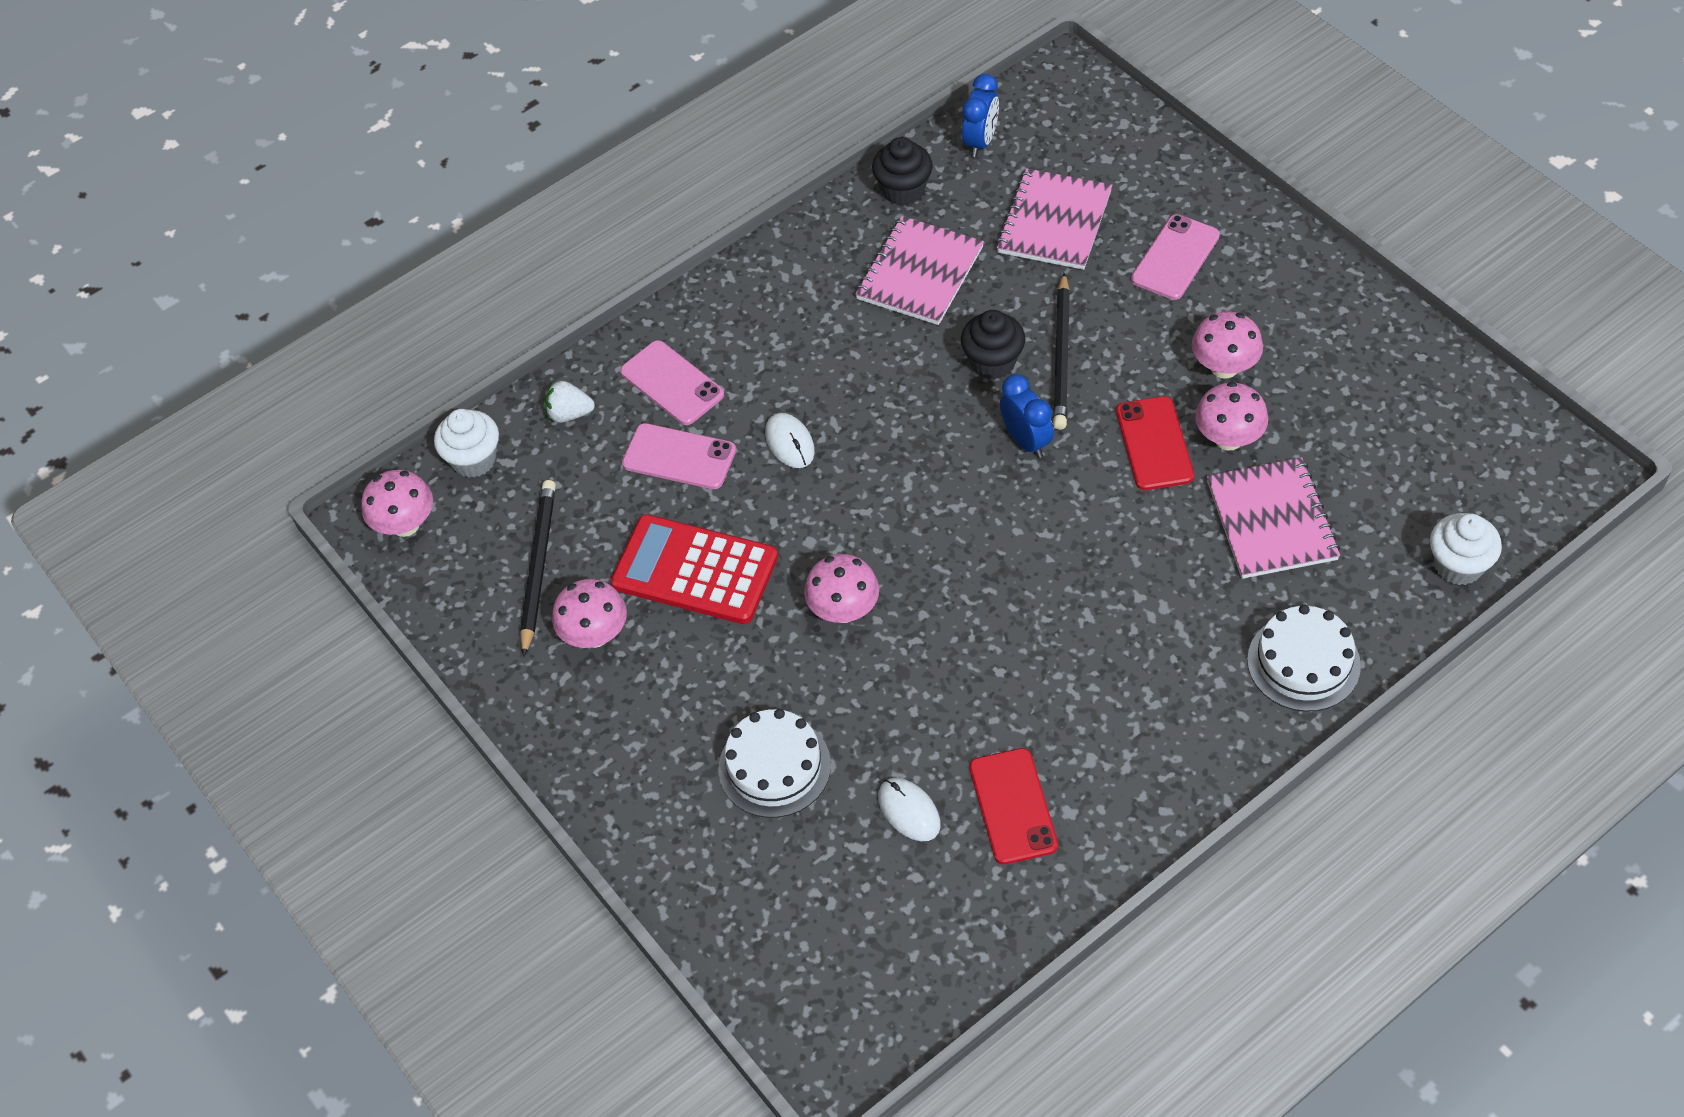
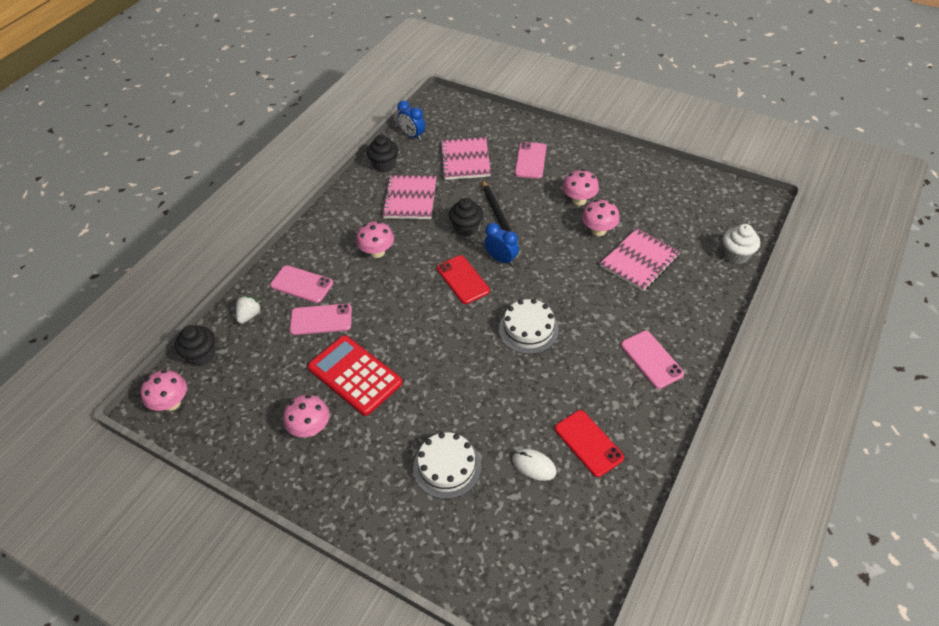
camera: 25 degrees left, 5 degrees down
white cupcake [434,409,499,478] -> black cupcake [175,325,215,366]
black pencil [520,480,556,657] -> none
white strawberry [545,381,595,423] -> white strawberry turned 135 degrees clockwise [236,296,261,324]
red calculator [611,514,778,624] -> red calculator turned 45 degrees clockwise [308,335,402,416]
white mouse [765,413,815,468] -> none
pink mushroom [804,554,879,623] -> pink mushroom moved to [356,221,394,258]
blue clock [962,74,999,157] -> blue clock turned 135 degrees clockwise [397,101,425,140]
red phone [1116,396,1194,490] -> red phone moved to [437,255,490,304]
pink notebook [1207,457,1340,579] -> pink notebook turned 75 degrees clockwise [600,228,680,291]
white cake [1247,605,1361,712] -> white cake moved to [499,299,559,354]
none -> pink phone [621,331,684,389]

